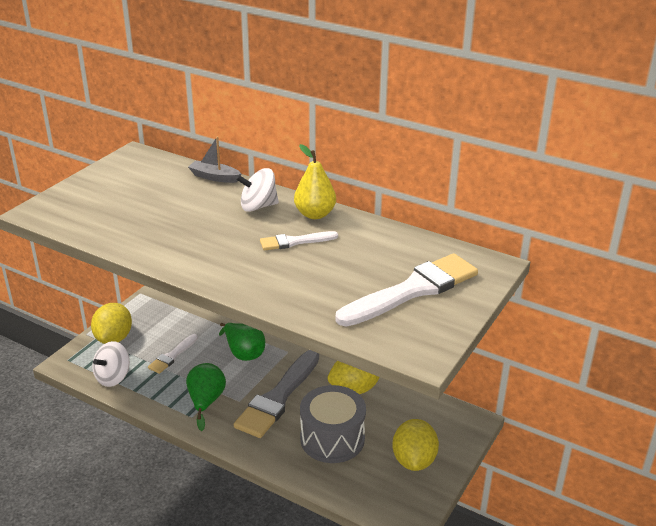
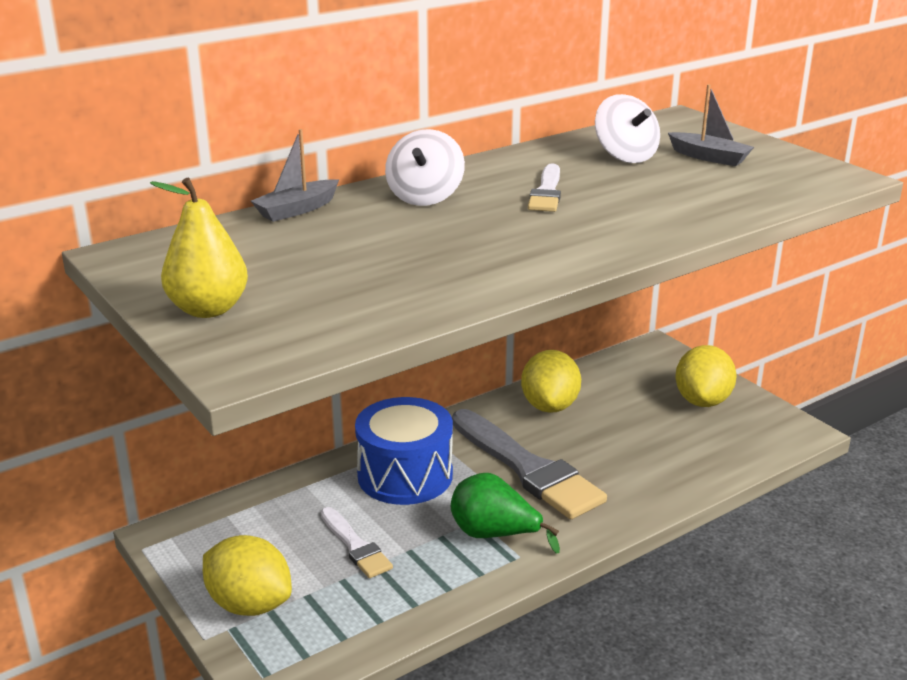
camera: 65 degrees left, 5 degrees down
white spinning top [92,341,130,387] -> white spinning top moved to [595,94,660,163]
green pear [219,323,265,361] -> blue drum [355,397,453,505]
yellow pear [294,144,336,219] -> yellow pear moved to [150,178,248,318]
grey drum [300,385,366,463] -> none
white brush [335,253,478,327] -> grey boat [668,84,754,166]
yellow lemon [392,419,439,471] -> yellow lemon turned 75 degrees clockwise [675,345,737,407]

